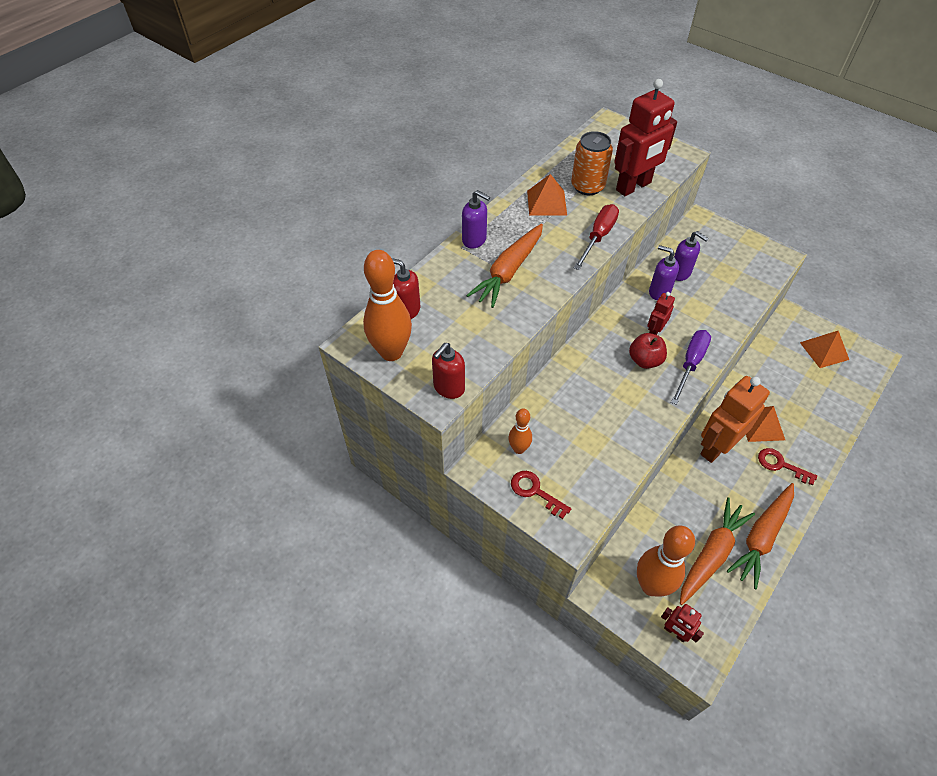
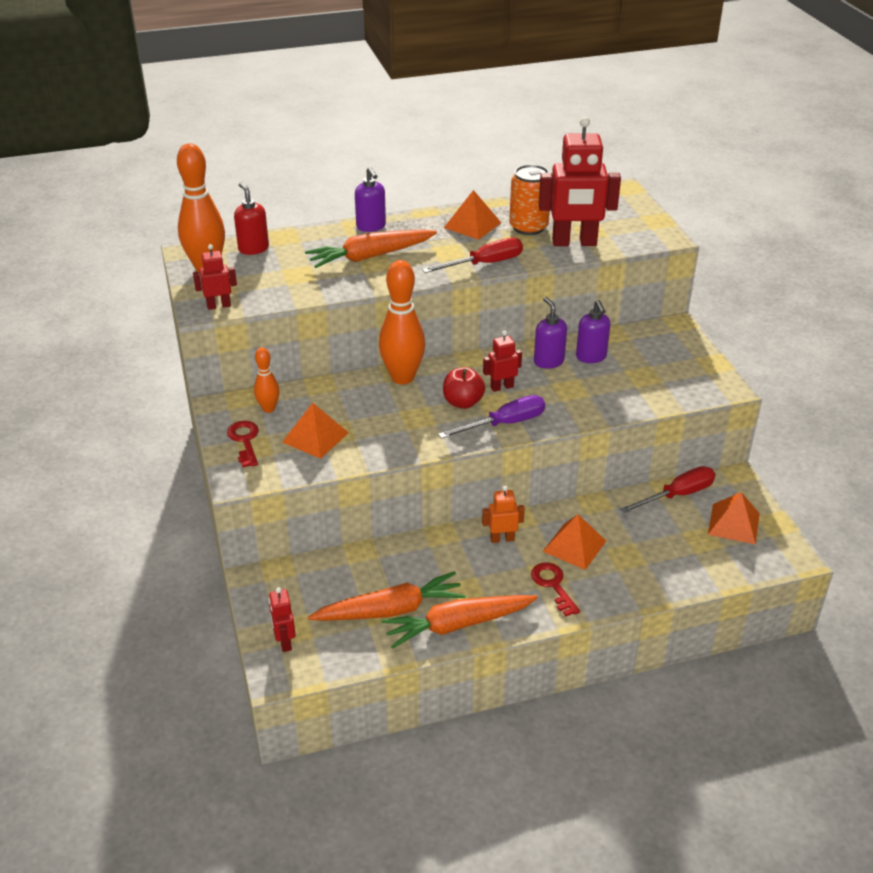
camera: 35 degrees right, 15 degrees down
red soap dispenser [432,343,465,399] -> red robot [193,244,237,310]
orange bowling pin [637,526,695,597] -> orange bowling pin moved to [379,260,425,384]
orange robot [700,376,770,463] -> orange robot [482,486,525,543], size x0.49
none -> orange pyramid [282,403,349,459]
none -> red screwdriver [620,466,715,513]

